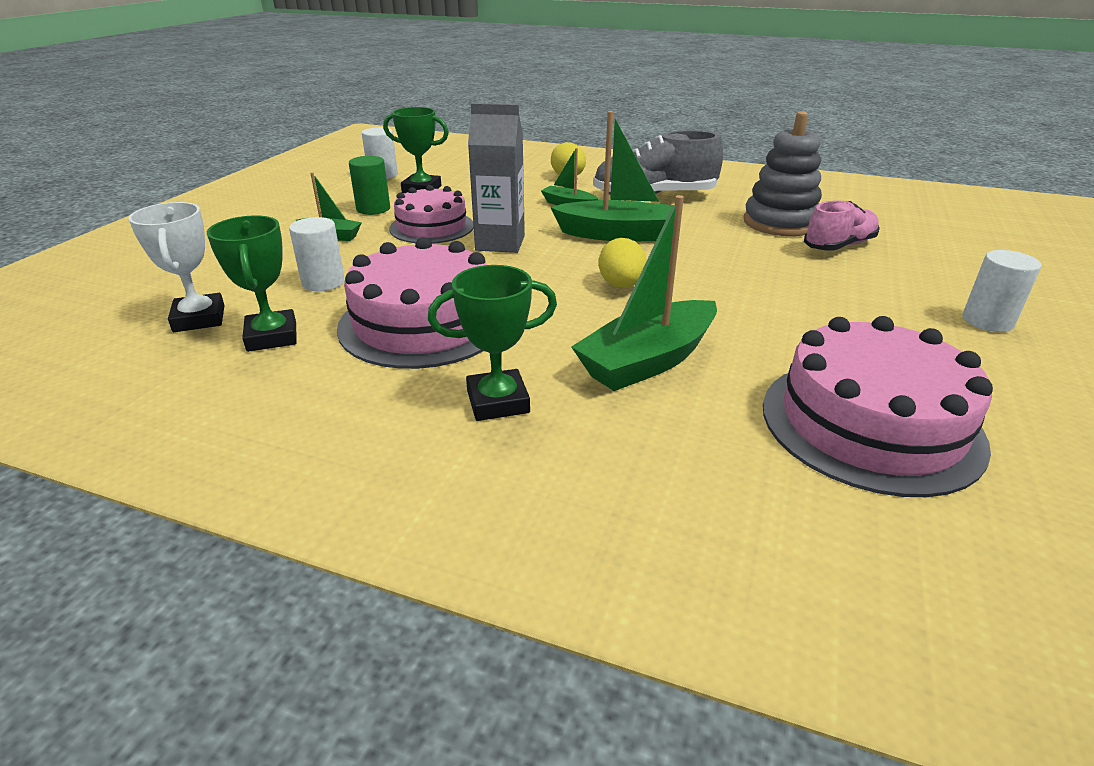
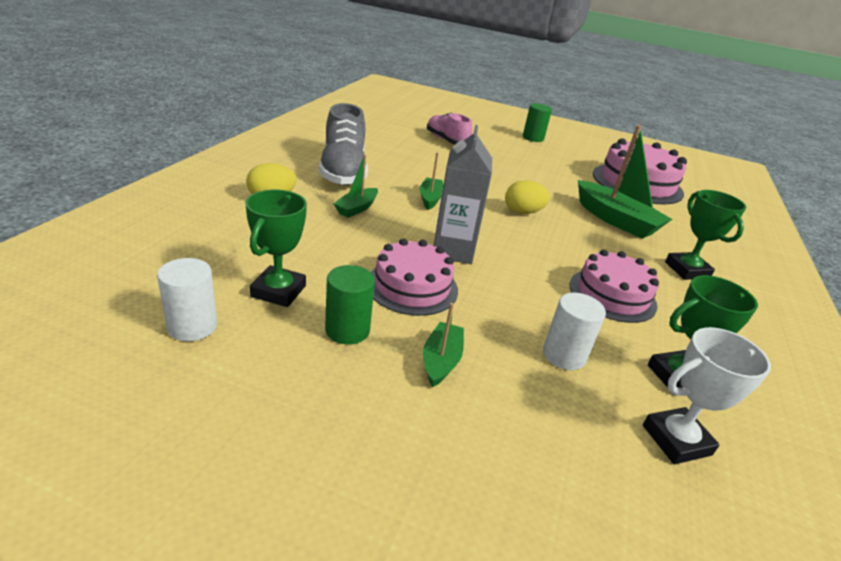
camera: 95 degrees left, 0 degrees up
pink cake [337,237,487,369] -> pink cake [570,250,659,323], size x0.66
green boat [550,111,675,241] -> green boat [420,152,443,210], size x0.54
grey stacking toy [744,111,822,236] -> none
white cylinder [963,250,1042,332] -> green cylinder [523,103,552,142]

